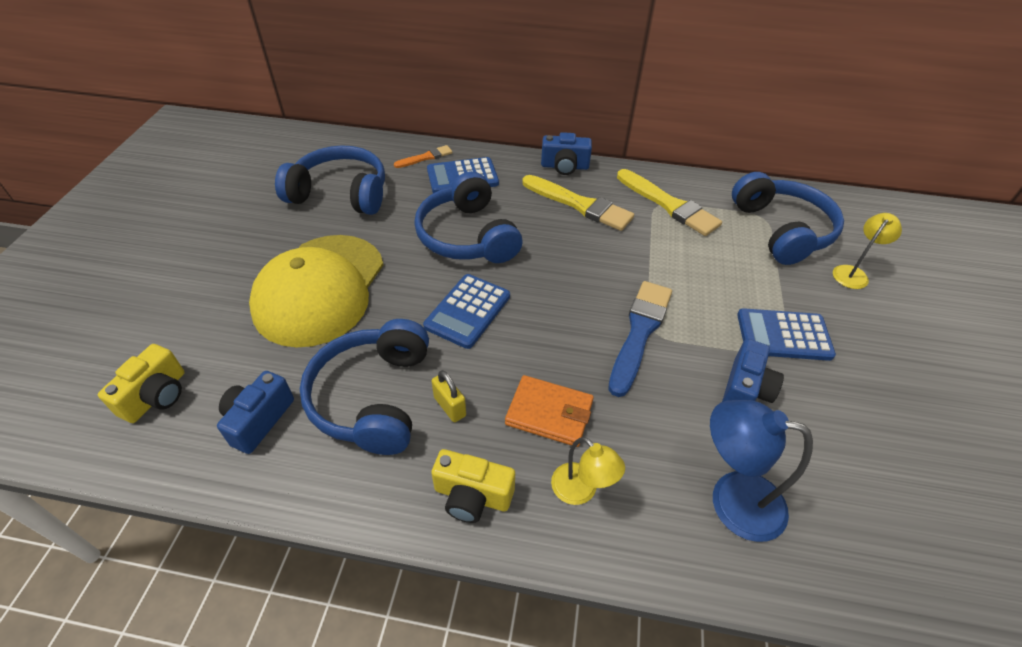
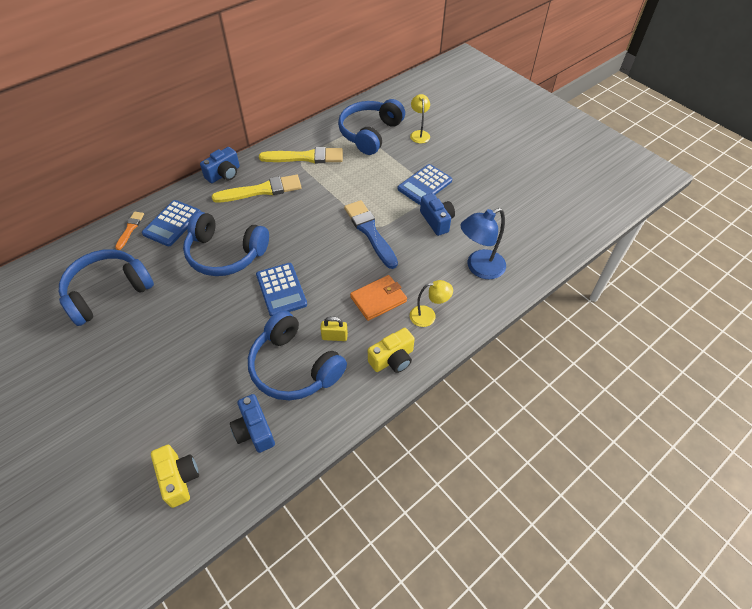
camera: 50 degrees left, 5 degrees up
yellow cap [249,235,384,348] -> none
blue headphones [732,172,844,265] -> blue headphones turned 90 degrees counterclockwise [338,99,405,155]

